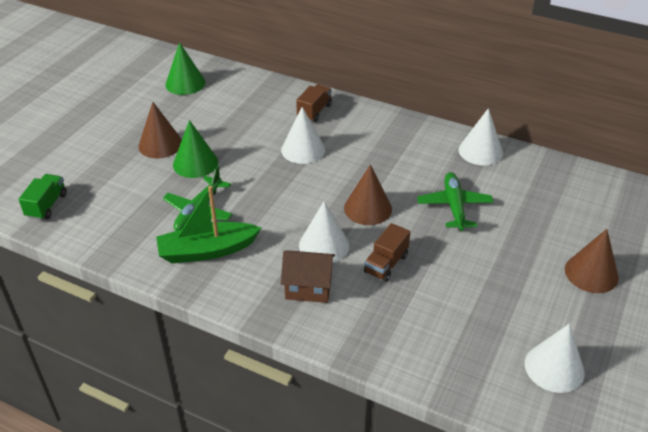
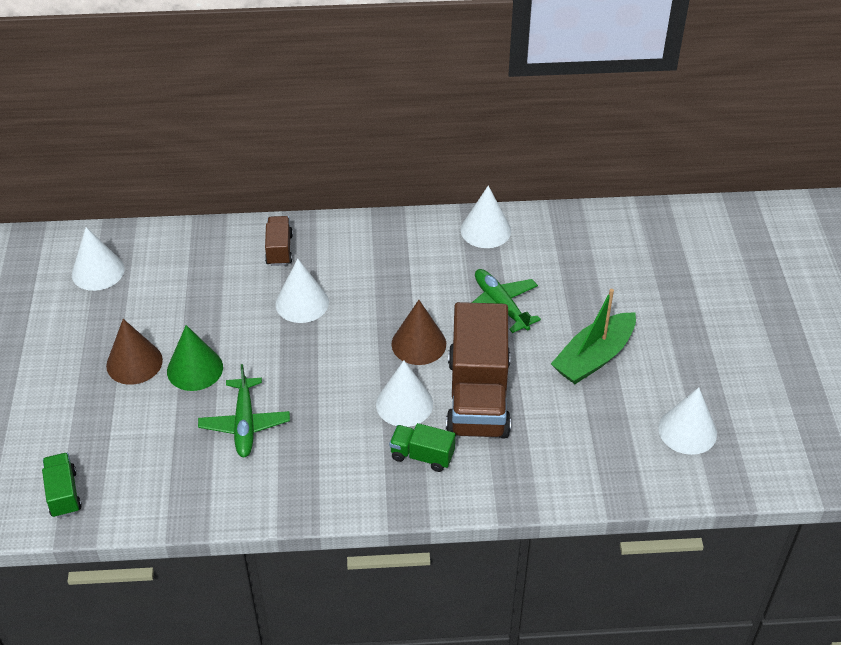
camera: 30 degrees left, 5 degrees up
green boat [156,186,261,263] -> green boat moved to [551,289,636,384]
green cone [165,42,205,95] -> white cone [72,227,124,291]
brown house [281,250,335,303] -> green truck [389,423,455,472]
brown truck [364,223,410,282] -> brown truck [446,302,511,438], size x2.14
brown cone [565,229,619,293] -> none

